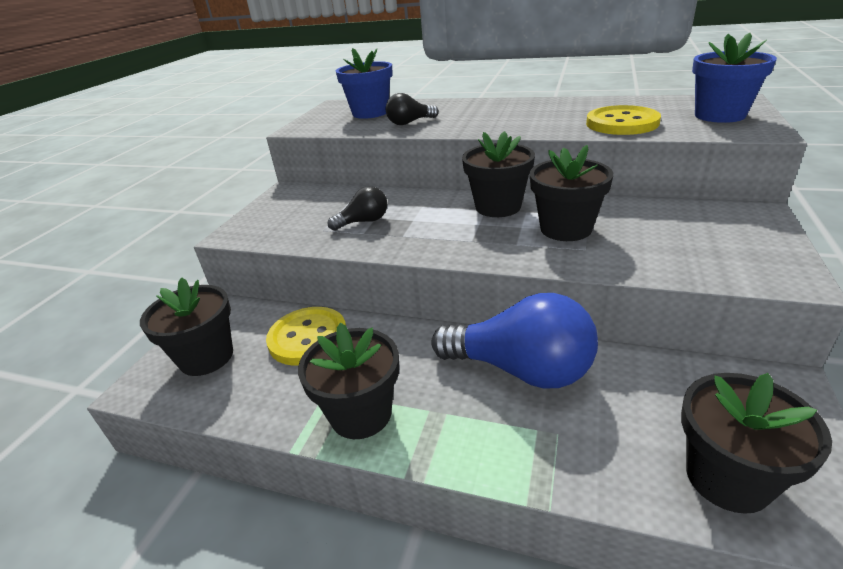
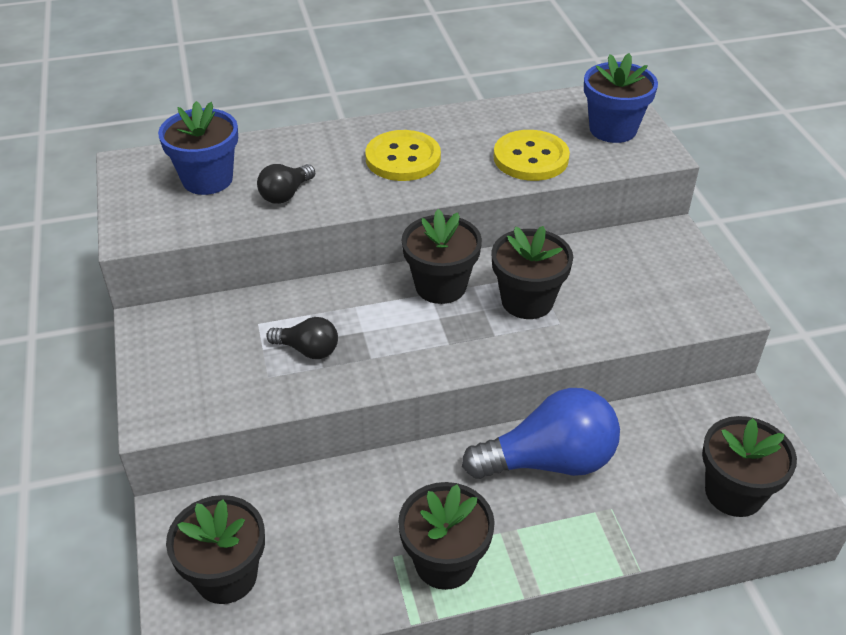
camera: 35 degrees left, 10 degrees up
yellow button [266,307,346,366] -> yellow button moved to [365,130,441,181]
black light bulb [328,186,387,231] -> black light bulb turned 75 degrees clockwise [266,317,338,359]

